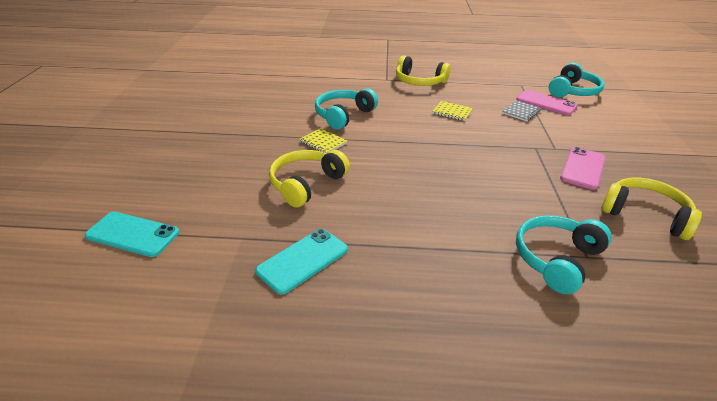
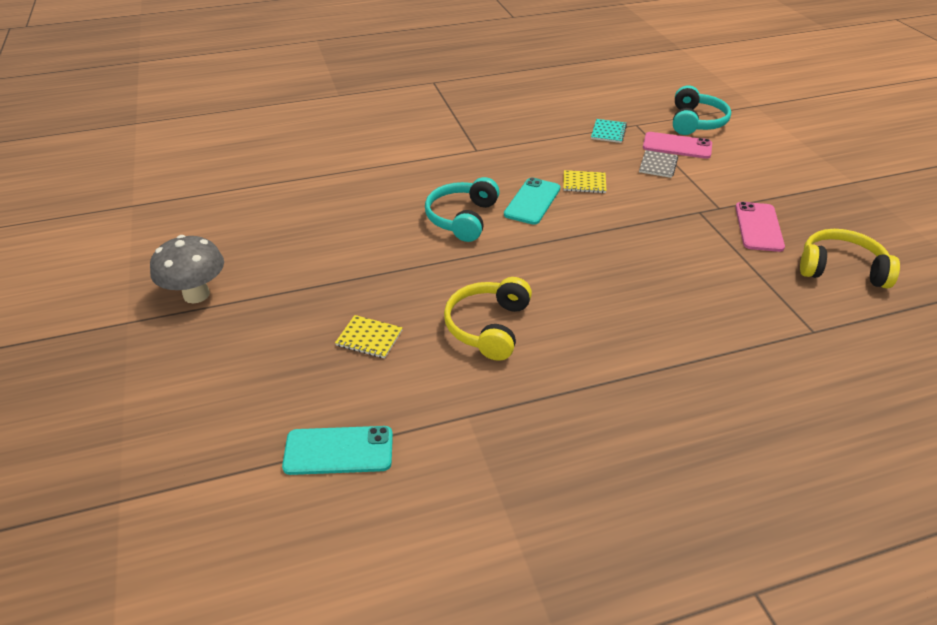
camera: 20 degrees left, 5 degrees up
turquoise phone [255,229,348,295] -> turquoise phone moved to [504,177,560,225]
yellow notebook [300,128,347,153] -> yellow notebook moved to [335,315,403,359]
yellow headphones [396,55,451,86] -> none
turquoise headphones [516,215,612,294] -> none
none -> grey mushroom [150,235,224,303]
none -> turquoise notebook [591,119,627,143]

